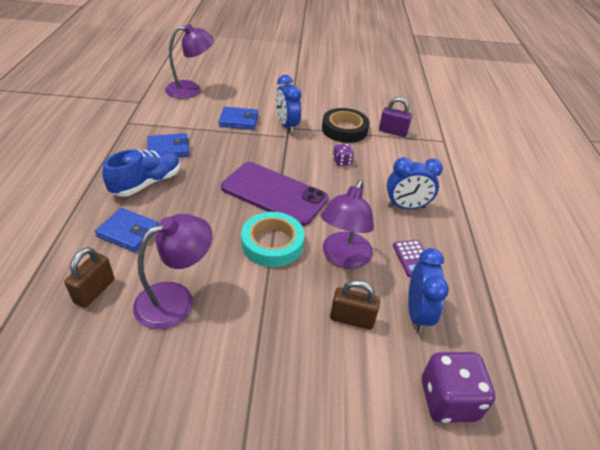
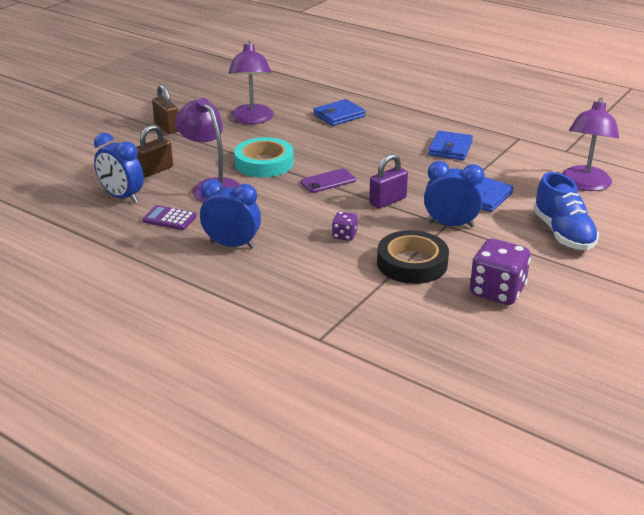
camera: 125 degrees right, 10 degrees down
brown padlock [64,247,114,308] -> brown padlock moved to [152,84,178,134]
blue shoe [102,149,181,197] -> blue shoe moved to [533,172,599,250]
purple phone [221,162,328,226] -> purple phone [300,168,356,193], size x0.47
purple padlock [379,97,412,137] -> purple padlock moved to [369,154,408,209]
blue clock [387,157,443,209] -> blue clock turned 75 degrees clockwise [200,179,261,249]
purple dice [422,352,496,423] -> purple dice moved to [470,239,531,305]

